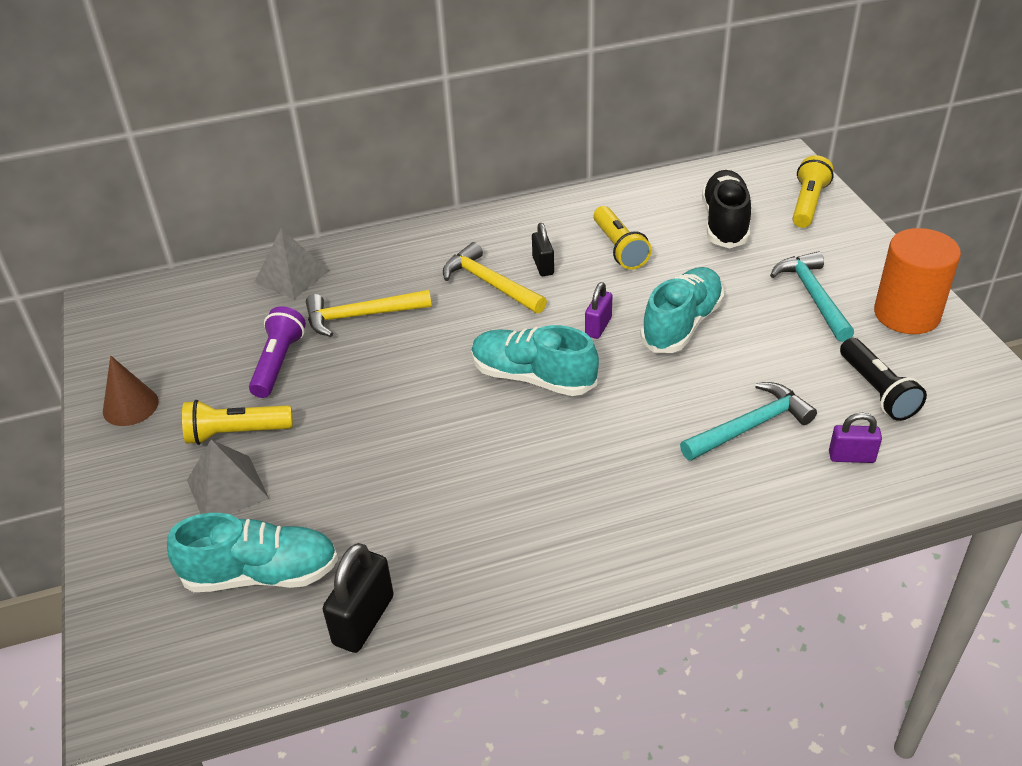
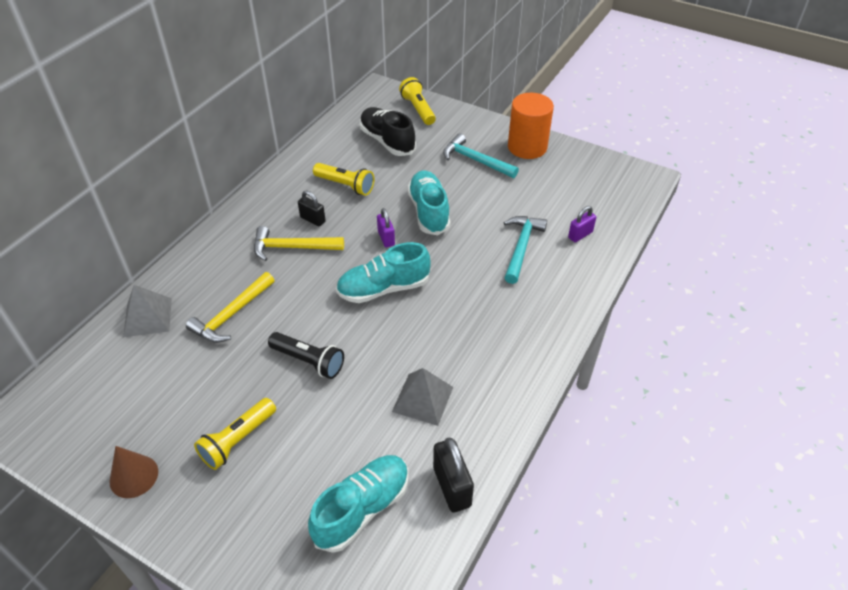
camera: 45 degrees left, 5 degrees up
grey pyramid [187,440,269,514] -> grey pyramid moved to [392,368,453,426]
purple flashlight [249,306,306,398] -> none
black flashlight [840,338,927,421] -> black flashlight moved to [268,332,344,379]

